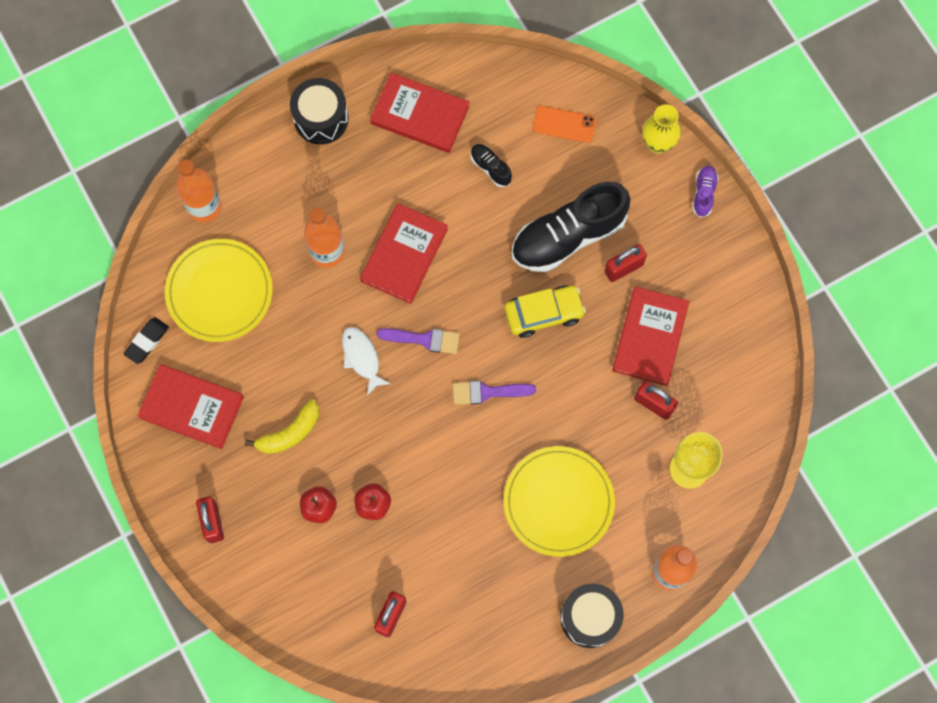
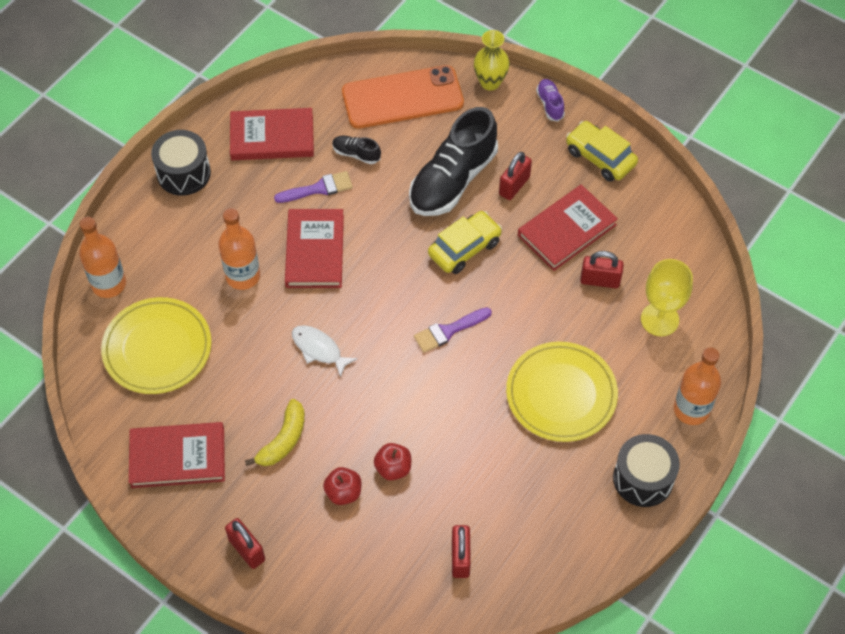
camera: 25 degrees left, 15 degrees down
black eraser [124,317,169,364] -> none
purple brush [377,328,460,354] -> purple brush moved to [274,171,353,203]
orange phone [533,106,596,143] -> orange phone [342,65,464,128], size x2.02
red book [612,287,689,386] -> red book turned 60 degrees clockwise [518,185,618,271]
none -> yellow car [566,121,638,182]

